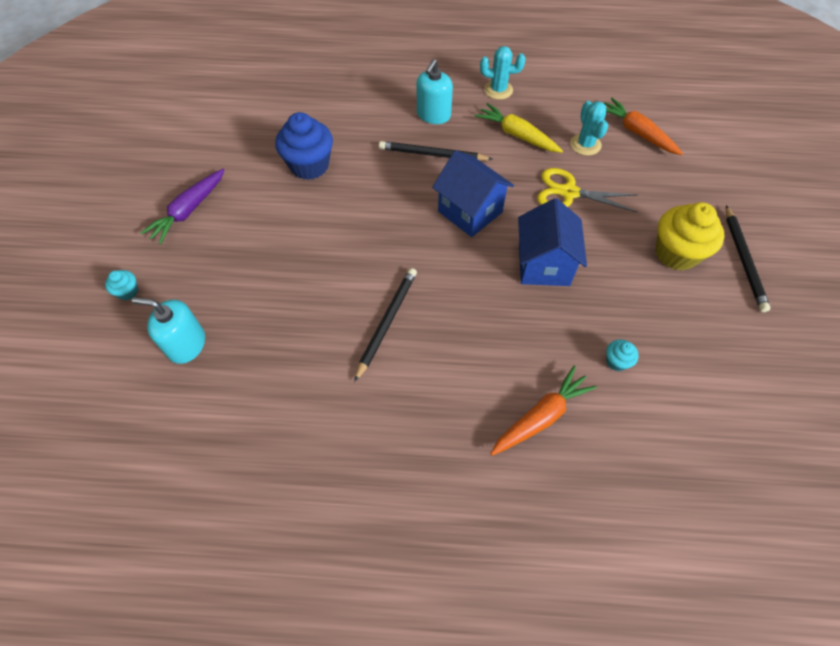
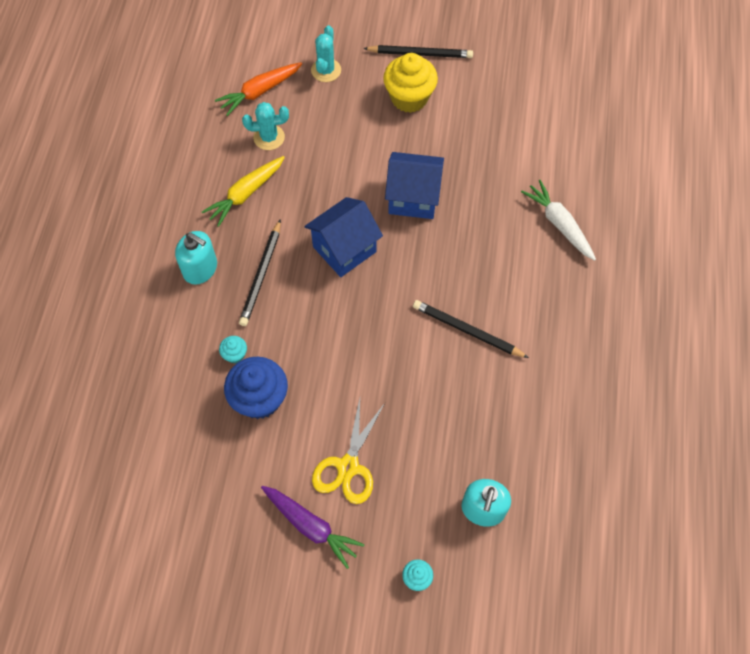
camera: 85 degrees left, 5 degrees up
turquoise cactus [480,46,526,100] -> turquoise cactus moved to [311,25,341,82]
orange carrot [490,365,597,456] -> white carrot [521,180,596,261]
yellow scissors [537,168,638,212] -> yellow scissors moved to [312,399,385,504]
turquoise cupcake [606,339,639,371] -> turquoise cupcake moved to [219,336,247,364]

